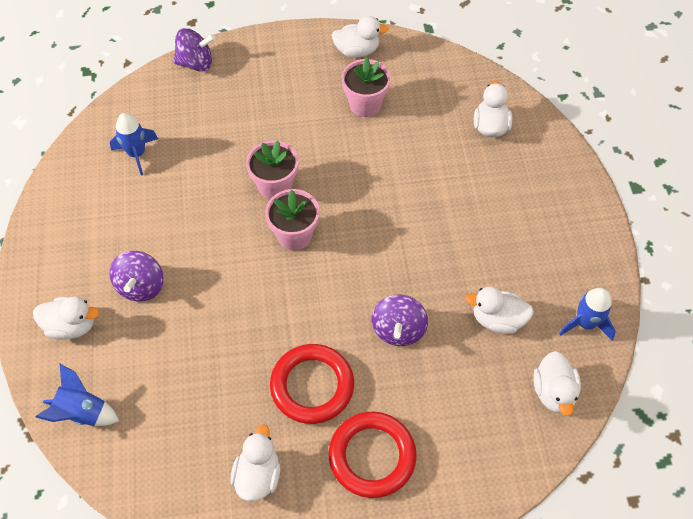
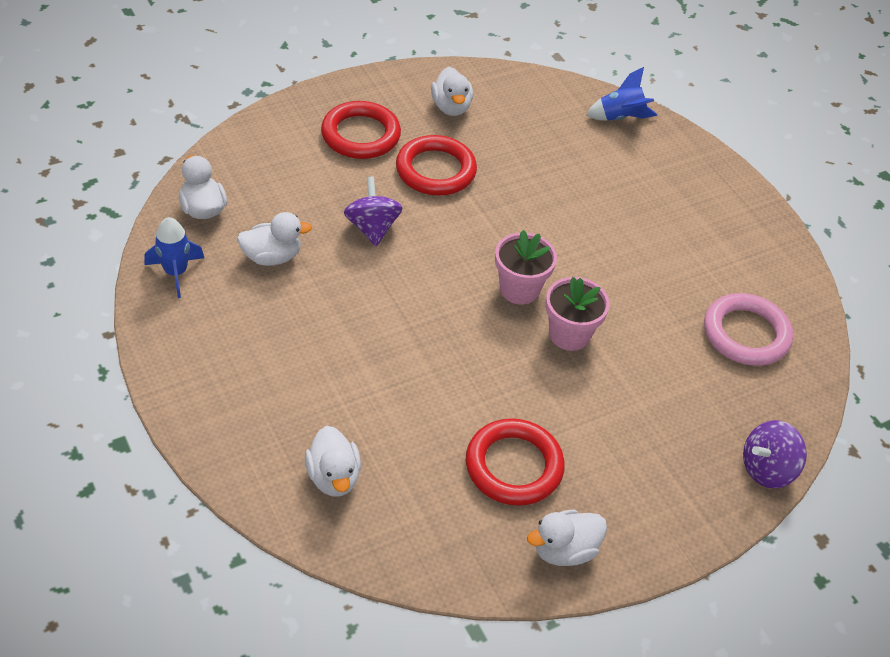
camera: 155 degrees right, 10 degrees down
white duck [33,297,99,340] -> none
purple spinning top [109,251,164,301] -> none
blue rocket [110,113,158,176] -> pink ring [704,293,793,366]
pink flower pot [341,57,391,117] -> red ring [466,418,565,506]

